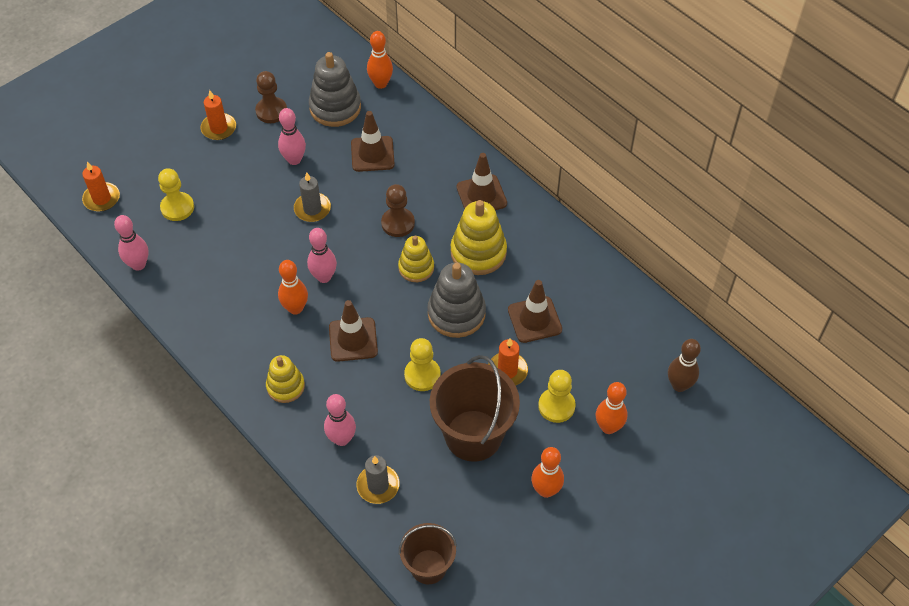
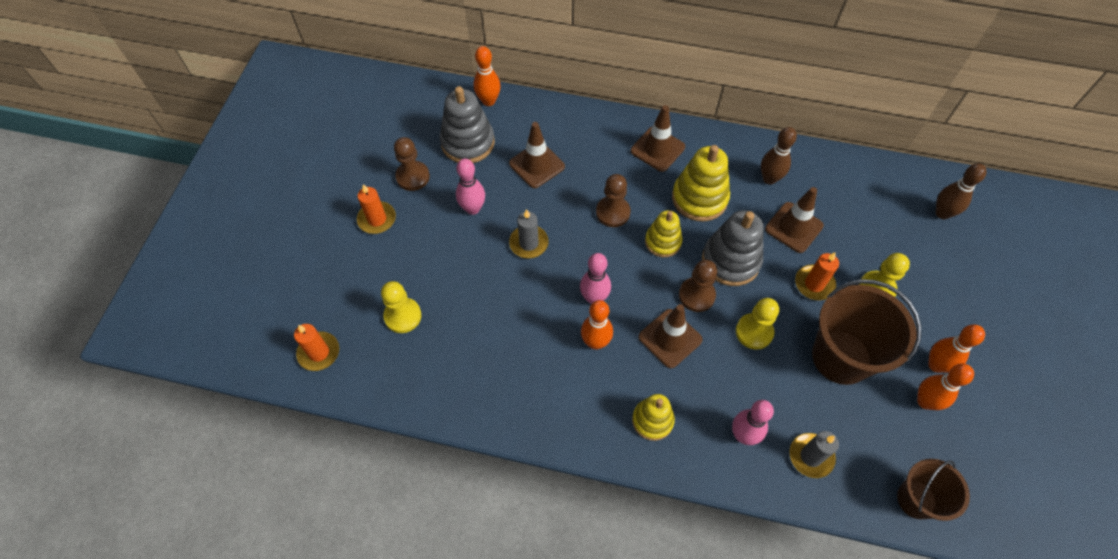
camera: 35 degrees left, 5 degrees up
pink bowling pin [114,215,149,271] -> none
orange bowling pin [596,382,627,434] -> orange bowling pin moved to [917,363,974,410]
none -> brown pawn [679,260,717,312]
none -> brown bowling pin [761,127,797,185]

